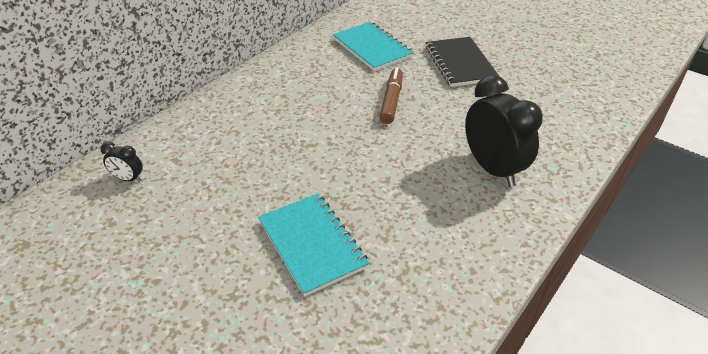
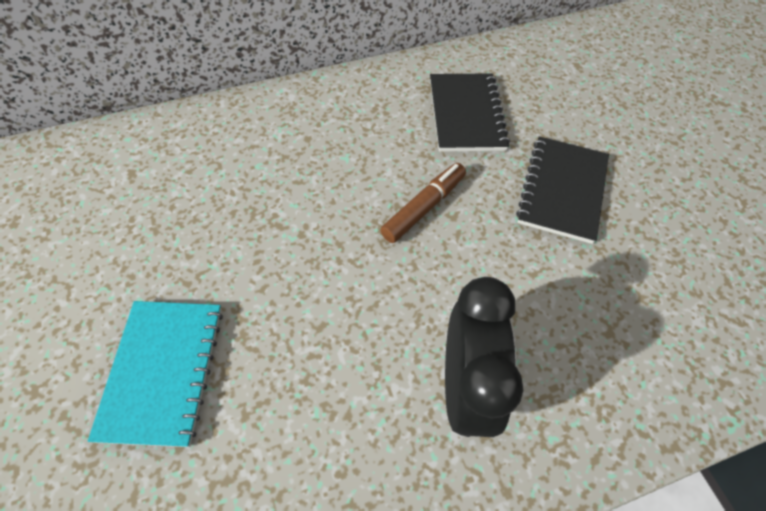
camera: 30 degrees right, 15 degrees up
black clock [100,142,143,182] -> none
turquoise notebook [333,22,414,71] -> black notebook [430,73,510,152]

